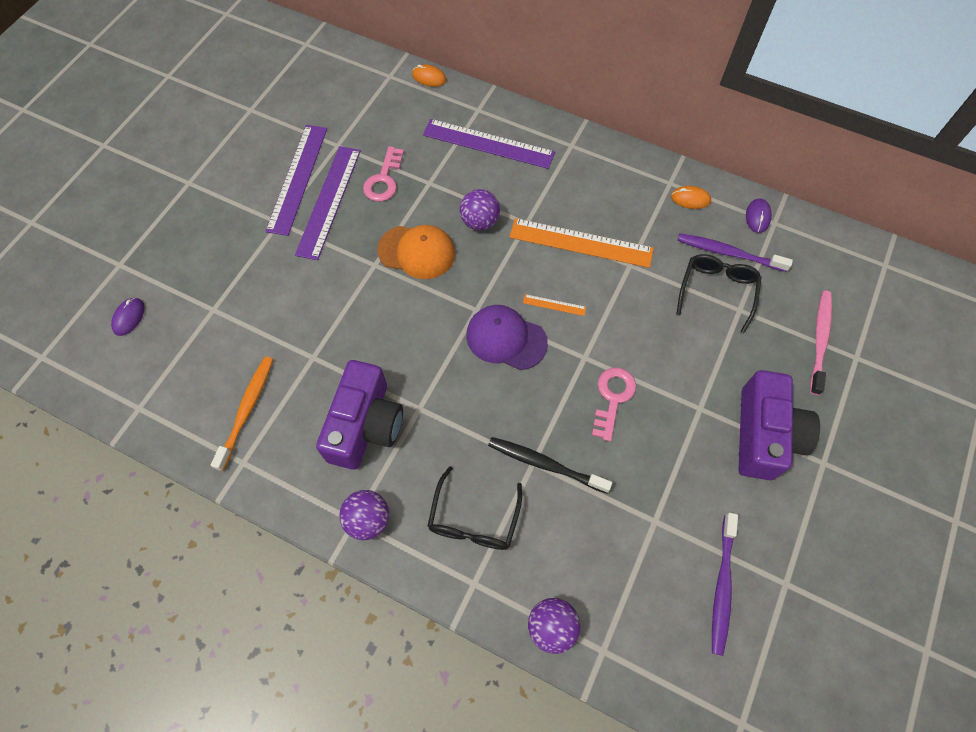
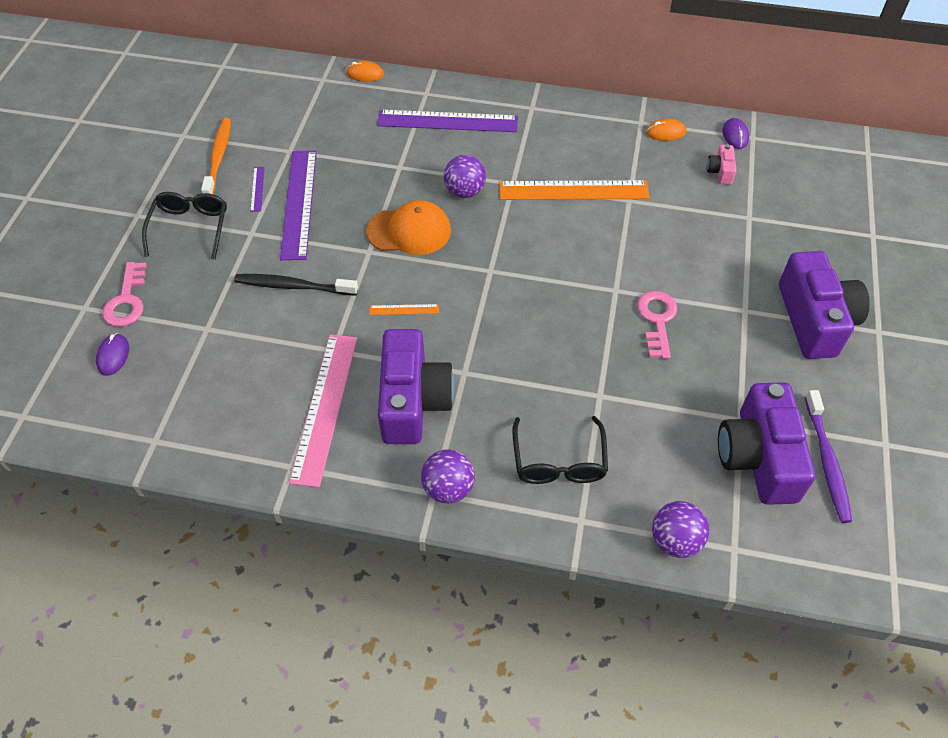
camera: 15 degrees left, 10 degrees down
orange toothbrush [211,357,273,471] -> orange toothbrush moved to [201,118,231,194]
purple ruler [266,125,327,236] -> purple ruler [250,167,265,212], size x0.42
pink key [363,146,404,202] -> pink key moved to [102,262,147,327]
purple cap [466,305,548,370] -> none
black toothbrush [488,437,612,493] -> black toothbrush moved to [234,274,358,296]
orange ruler [523,294,586,316] -> orange ruler moved to [369,304,439,315]
black glasses [676,254,761,333] -> black glasses moved to [142,192,227,260]
purple toothbrush [677,233,793,272] -> pink camera [707,144,737,184]
pink toothbrush [810,291,832,395] -> none
none -> pink ruler [289,334,357,488]
none -> purple camera [718,382,816,505]

